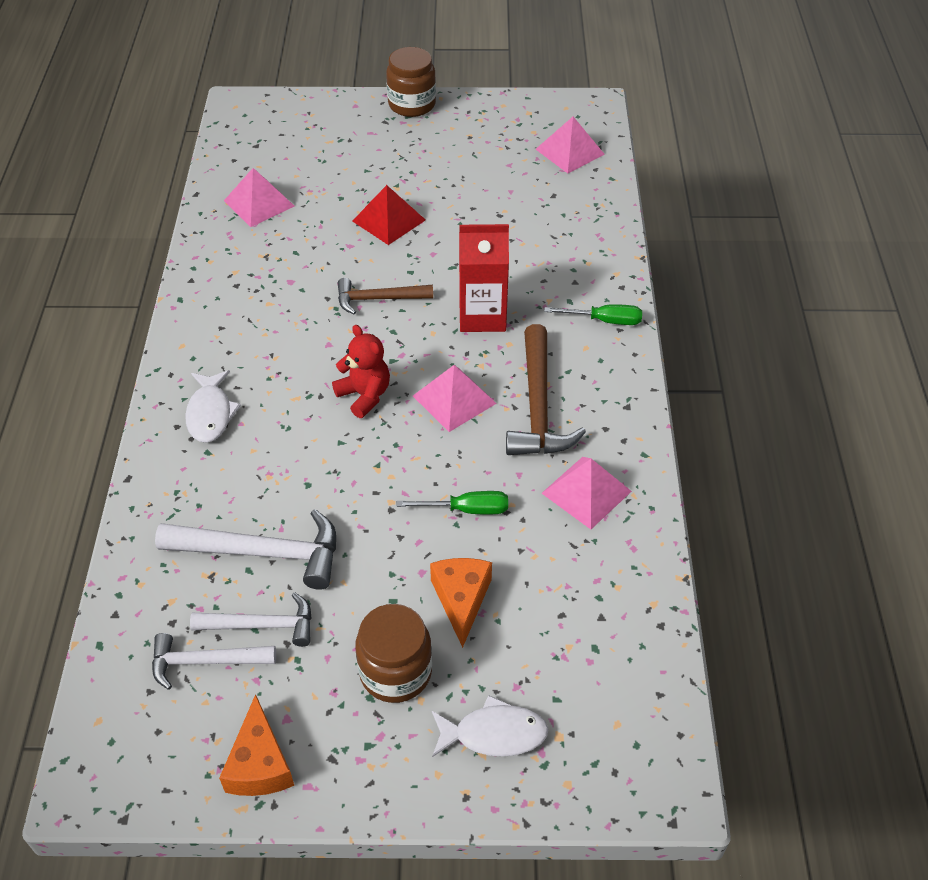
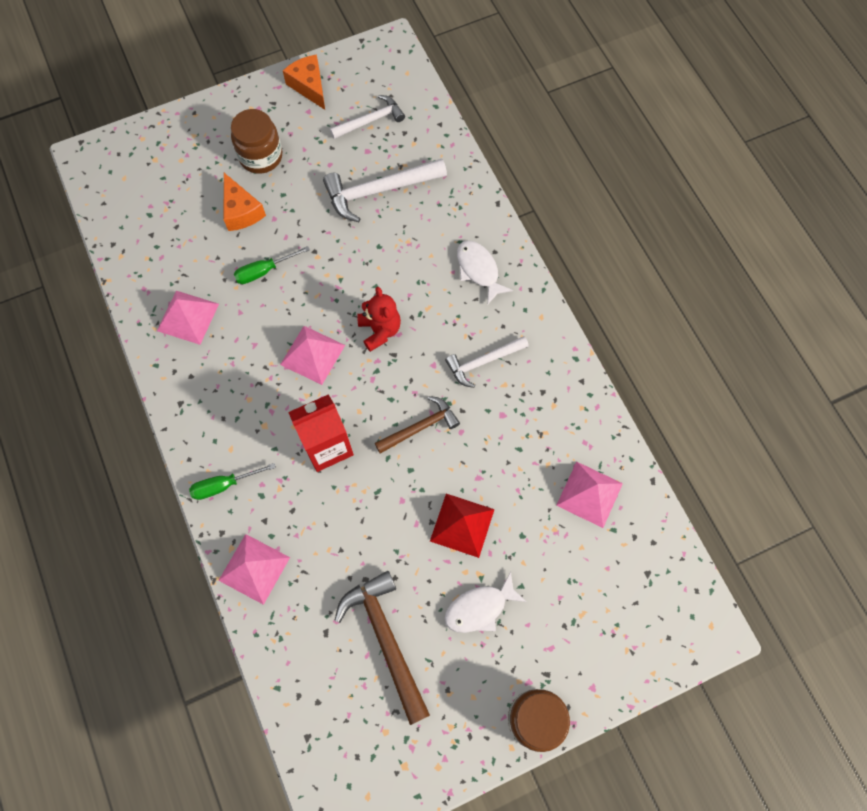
camera: 155 degrees right, 20 degrees up
white hammer [190,592,312,647] -> white hammer moved to [445,336,529,388]
red teddy bear [332,325,390,418] -> red teddy bear turned 135 degrees counterclockwise [357,287,401,352]
white fish [432,695,548,757] -> white fish moved to [445,571,527,633]
brown hammer [506,324,586,455] -> brown hammer moved to [334,571,430,725]
pink pyramid [536,117,605,173] -> pink pyramid moved to [218,534,290,605]

